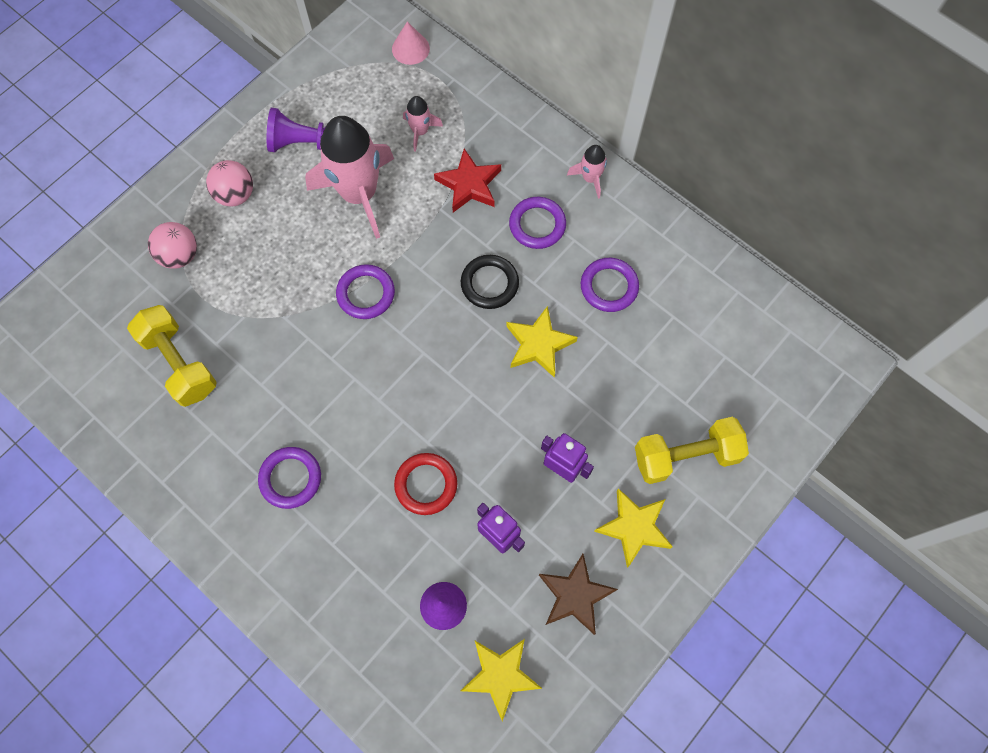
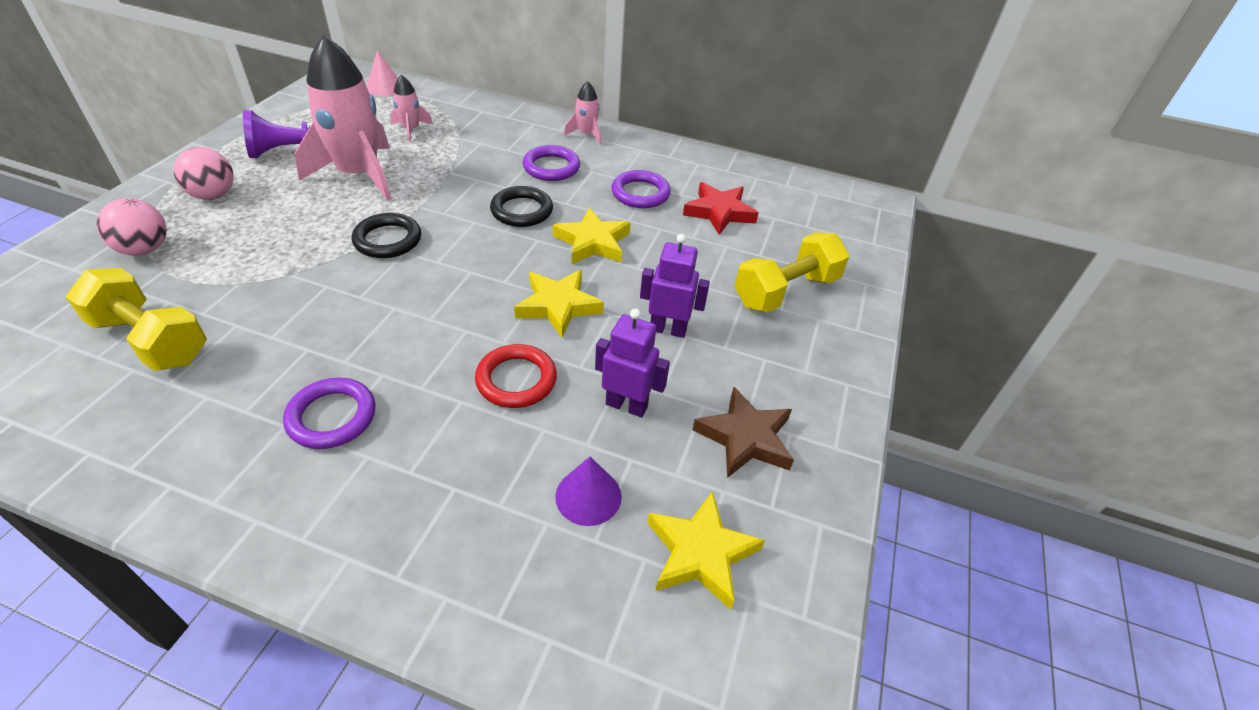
camera: 25 degrees left, 25 degrees down
purple ring [336,264,395,319] -> black ring [352,213,421,258]
red star [434,149,501,212] -> red star moved to [683,182,759,235]
yellow star [594,488,673,568] -> yellow star moved to [514,270,604,338]

